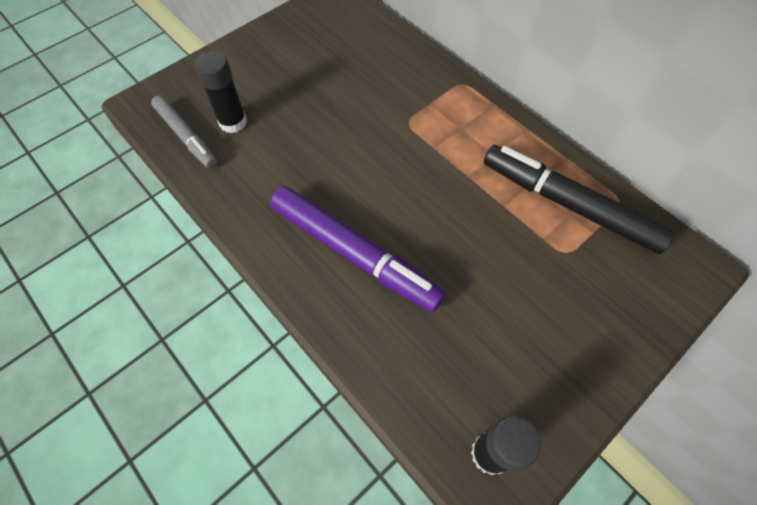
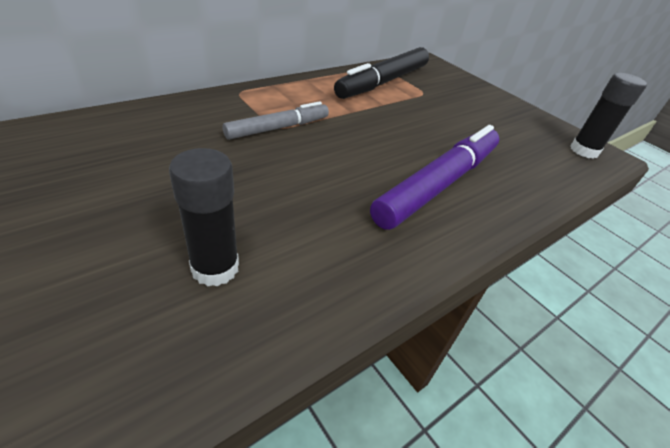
camera: 90 degrees left, 20 degrees down
grey marker [151,96,217,168] -> grey marker moved to [223,101,329,140]

